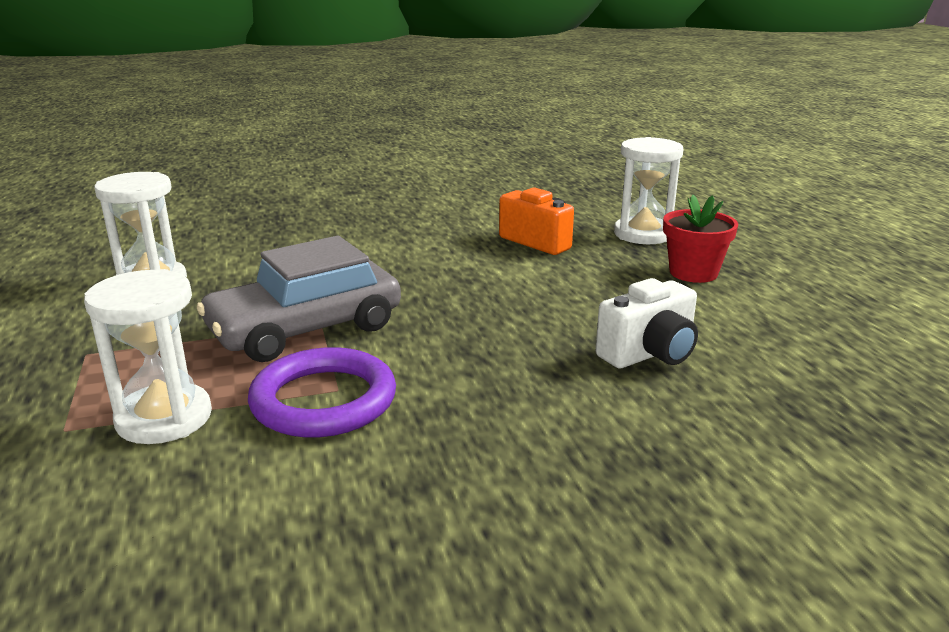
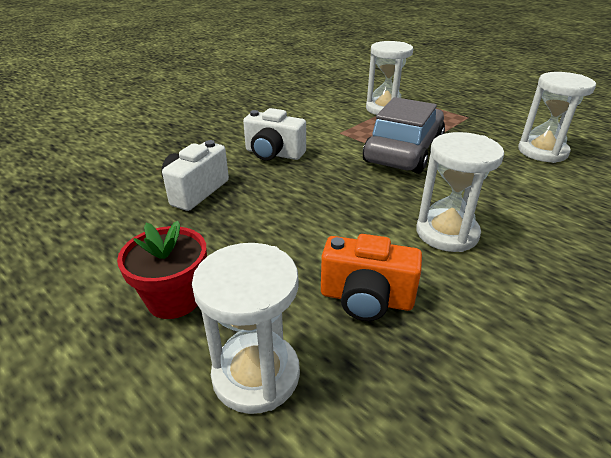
camera: 150 degrees right, 10 degrees up
purple ring [248,347,396,438] -> none
none -> white camera [243,108,306,161]
none -> white hourglass [416,132,504,252]

